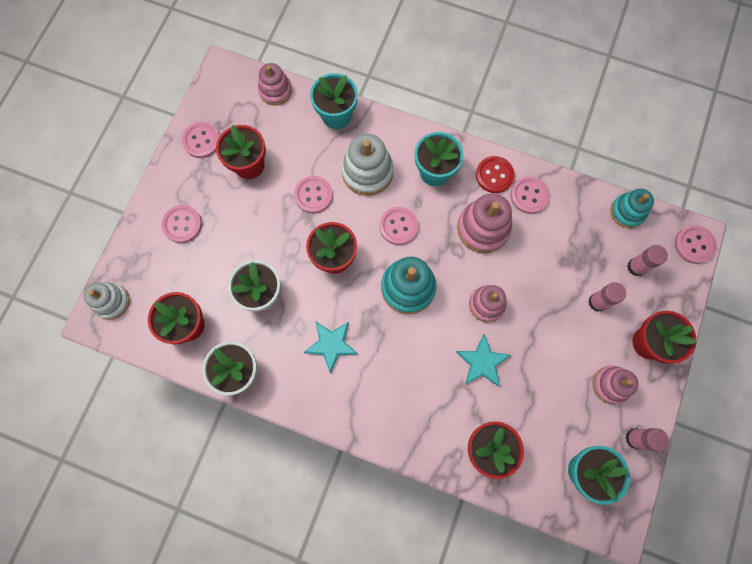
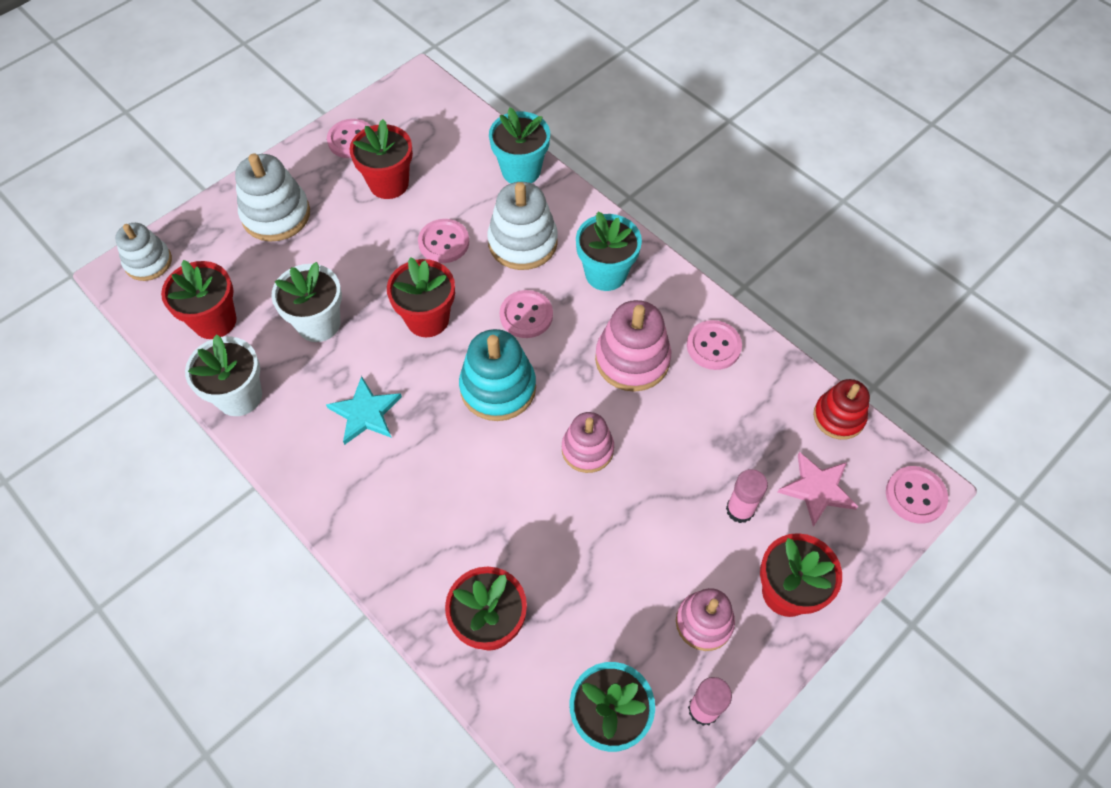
camera: 25 degrees right, 15 degrees down
pink button [162,205,202,243] -> white stacking toy [235,154,310,242]
pink stacking toy [258,63,292,106] -> none
turquoise star [456,334,510,387] -> none
red button [476,156,515,193] -> none
turquoise stacking toy [610,189,654,228] -> red stacking toy [813,379,870,440]
pink glue stick [627,245,668,276] -> pink star [778,452,858,527]

